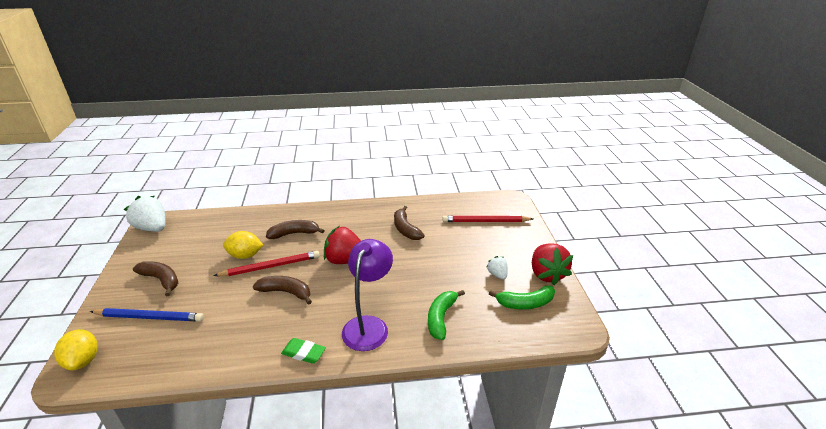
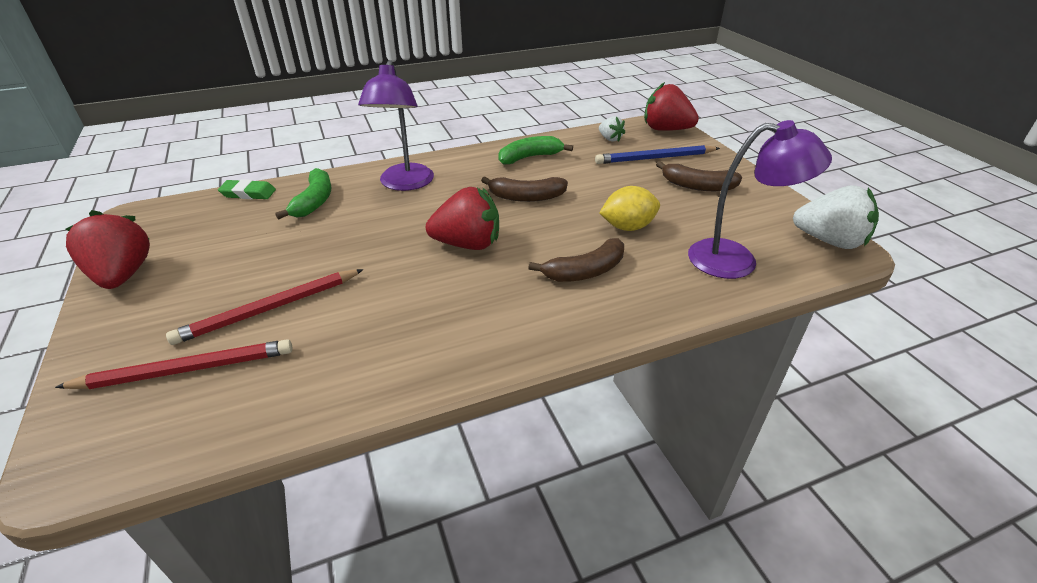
camera: 165 degrees right, 5 degrees up
yellow lemon [54,329,98,370] -> red strawberry [644,82,699,131]
red pencil [213,251,320,276] -> red pencil moved to [166,269,364,345]
green eraser [281,338,326,364] -> green eraser moved to [218,179,276,199]
brown banana [394,206,425,240] -> none
white strawberry [486,256,508,280] -> white strawberry moved to [599,116,625,142]
green banana [489,286,555,309] -> green banana moved to [498,136,573,164]
none -> purple lamp [688,120,832,279]

